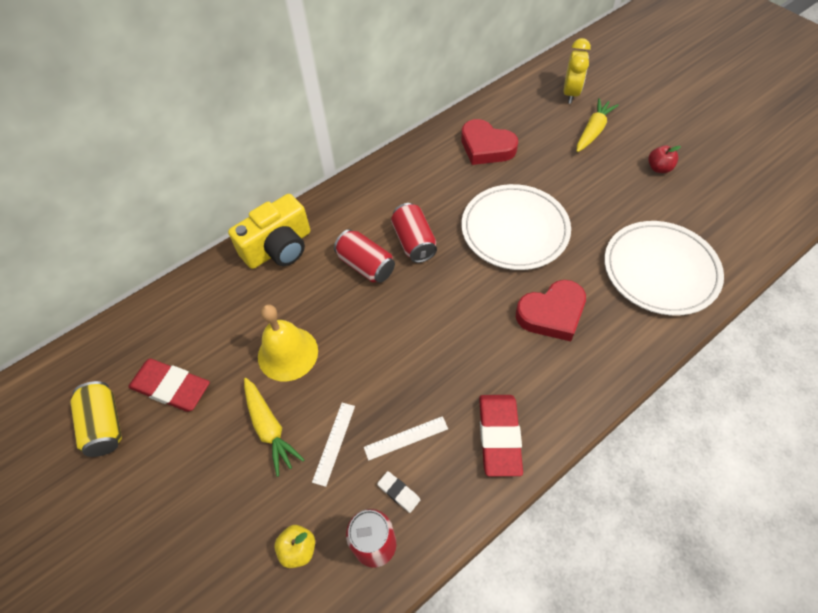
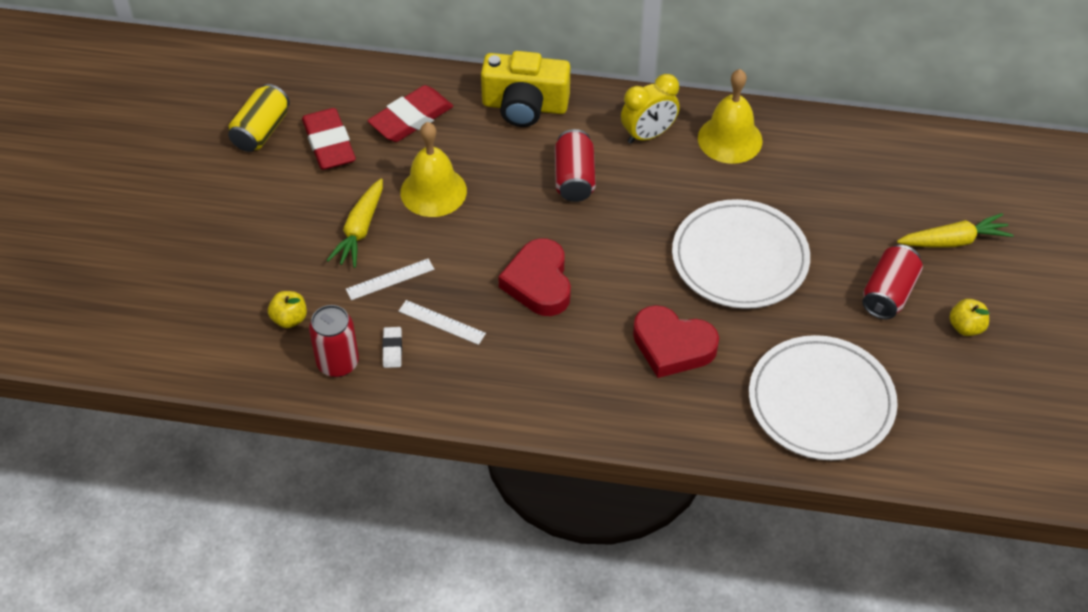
camera: 45 degrees right, 5 degrees down
red can [391,203,437,263] -> red can moved to [862,245,923,319]
red heart [461,119,518,165] -> red heart moved to [498,238,571,316]
red eraser [479,395,523,476] -> red eraser moved to [367,85,453,142]
yellow clock [564,38,591,104] -> yellow clock moved to [621,74,680,144]
red apple [648,145,681,173] -> yellow apple [949,299,990,336]
none -> yellow bell [698,69,763,164]

